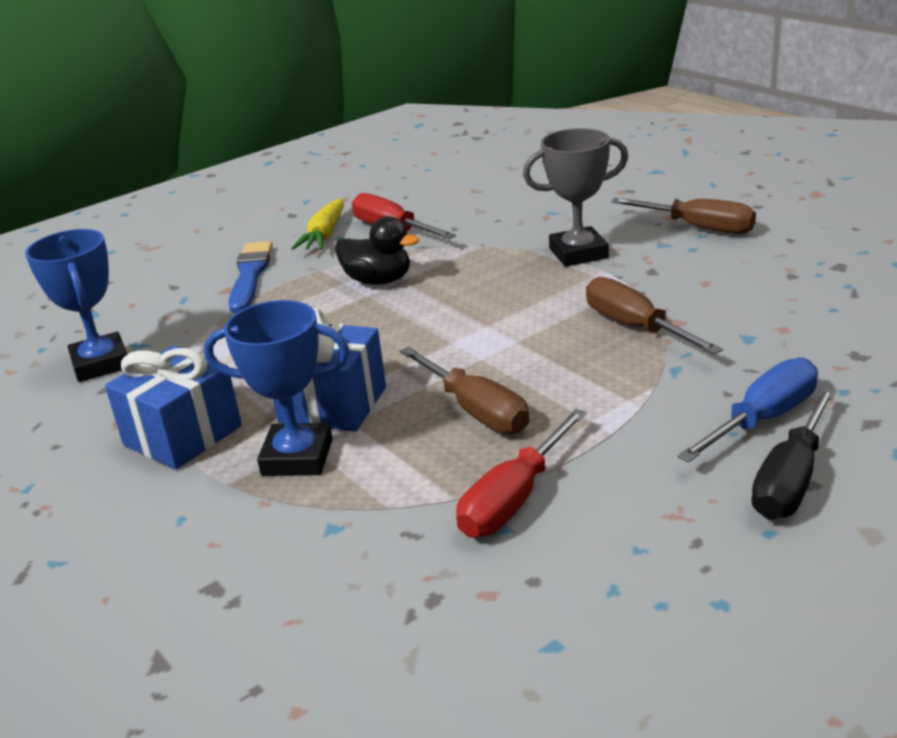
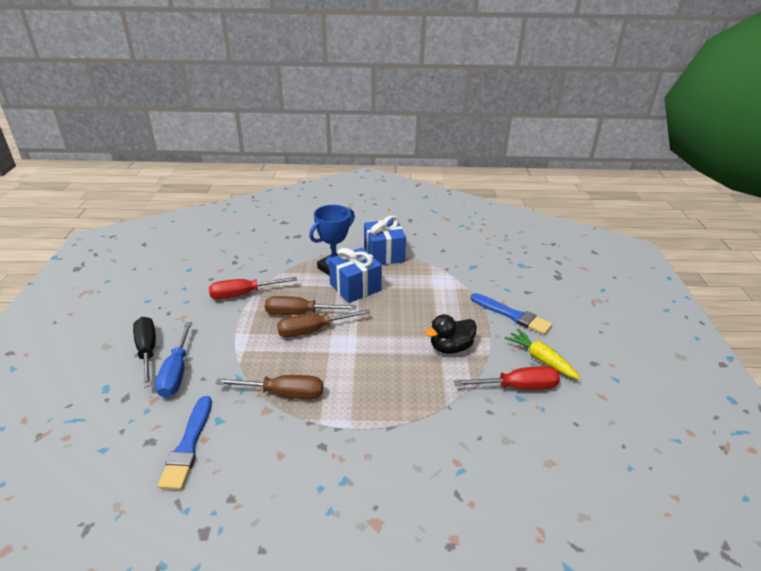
camera: 125 degrees right, 5 degrees up
blue trophy [25,229,127,382] -> none
red screwdriver [456,409,587,538] -> red screwdriver turned 90 degrees counterclockwise [209,277,297,299]
grey trophy [523,128,628,267] -> none
brown screwdriver [611,198,756,234] -> brown screwdriver moved to [277,309,370,337]
none -> blue brush [158,396,212,490]

